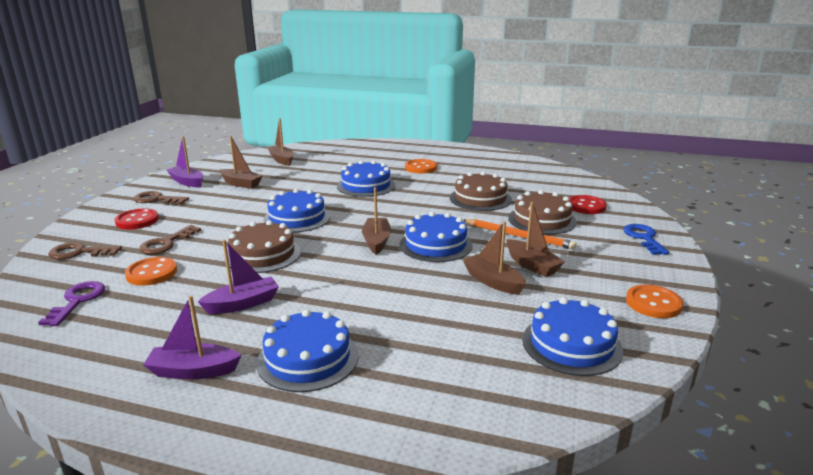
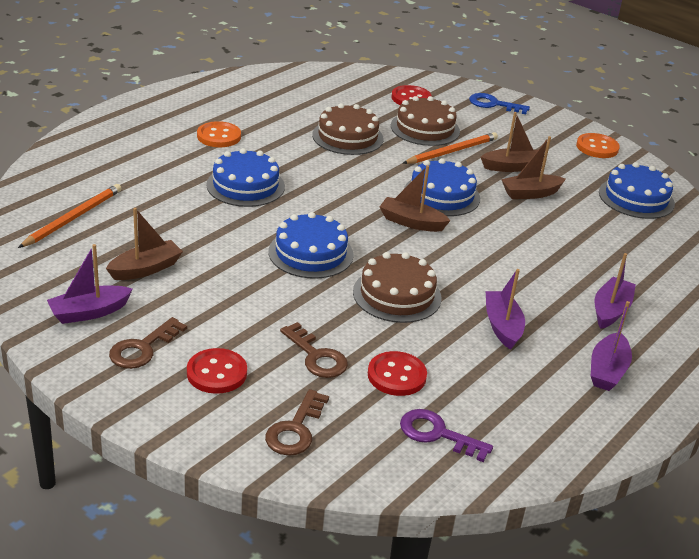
camera: 70 degrees left, 10 degrees up
orange button [125,257,177,286] -> red button [368,351,427,396]
blue cake [256,309,358,392] -> purple boat [595,253,636,329]
brown boat [267,118,294,166] -> orange pencil [18,184,122,248]

